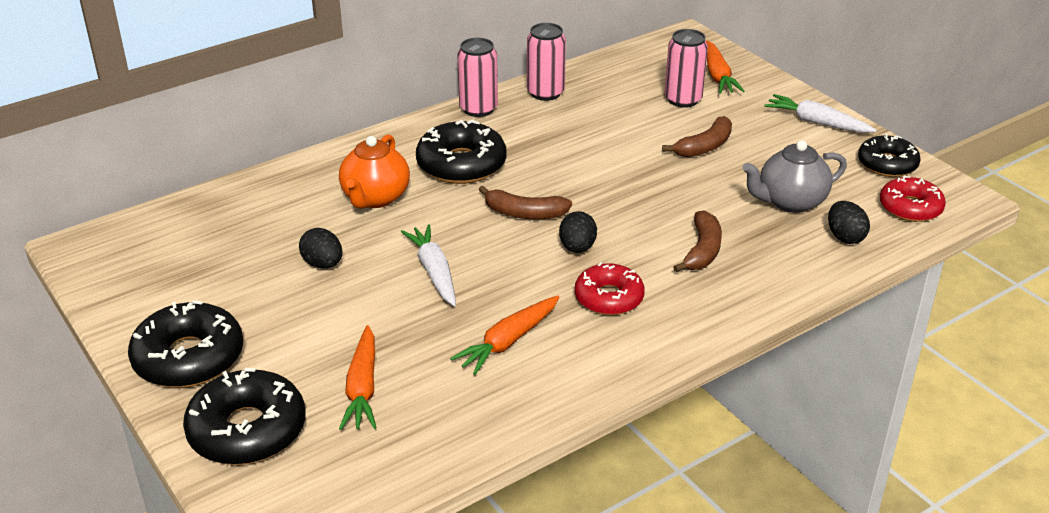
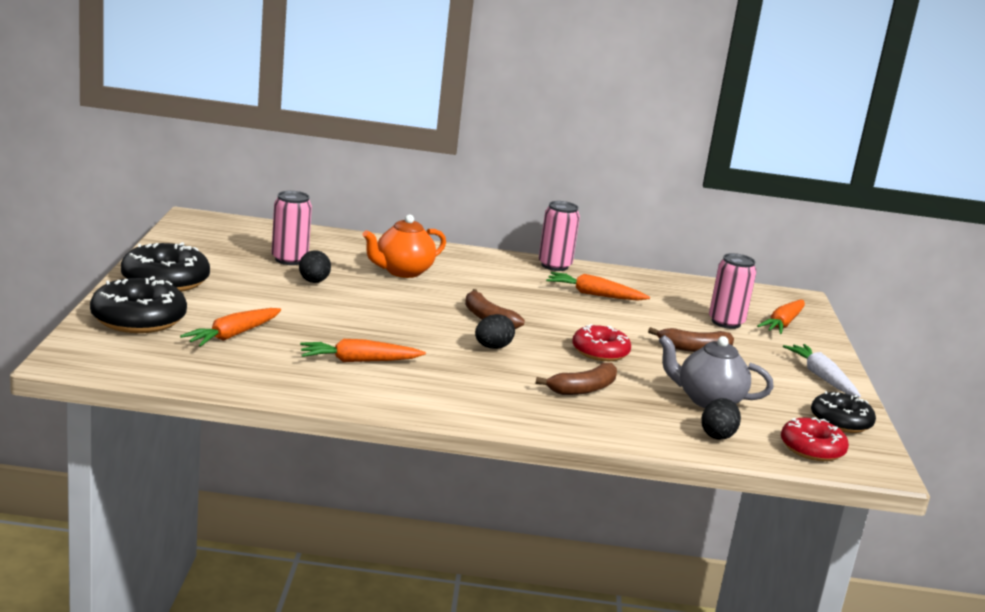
camera: 35 degrees right, 15 degrees down
white carrot [401,224,456,306] -> none
black donut [416,120,507,184] -> none
pink can [527,23,566,101] -> pink can moved to [271,191,312,265]
red donut [575,262,645,315] -> red donut moved to [572,324,631,361]
none -> orange carrot [546,272,650,301]

